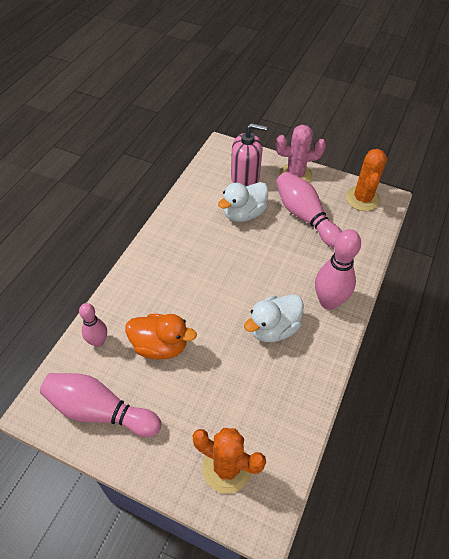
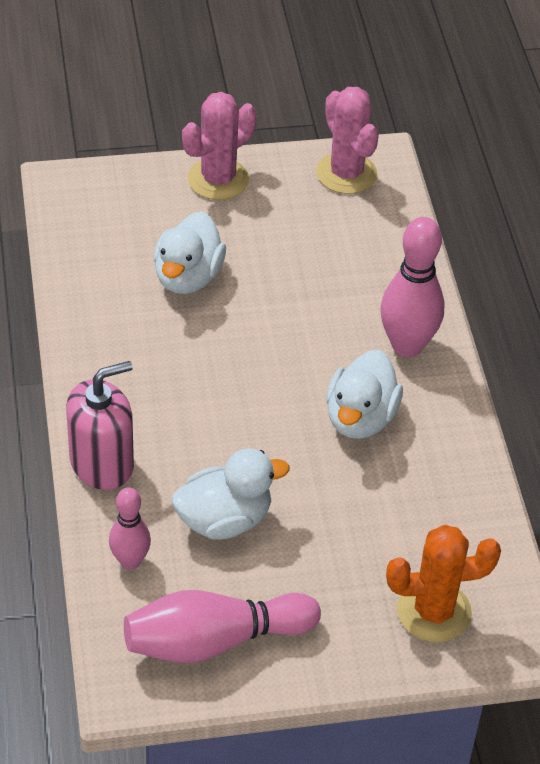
camera: 35 degrees left, 5 degrees down
orange duck [125,314,197,359] -> white duck [172,448,290,540]
pink soap dispenser [231,123,267,186] -> pink soap dispenser moved to [66,361,134,490]
pink bowling pin [276,172,342,247] -> none
orange cactus [346,149,387,211] -> pink cactus [316,87,379,194]

